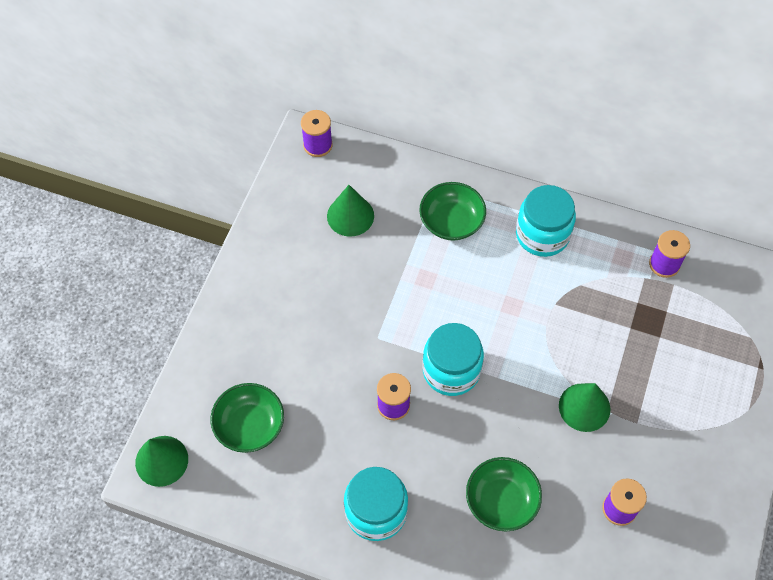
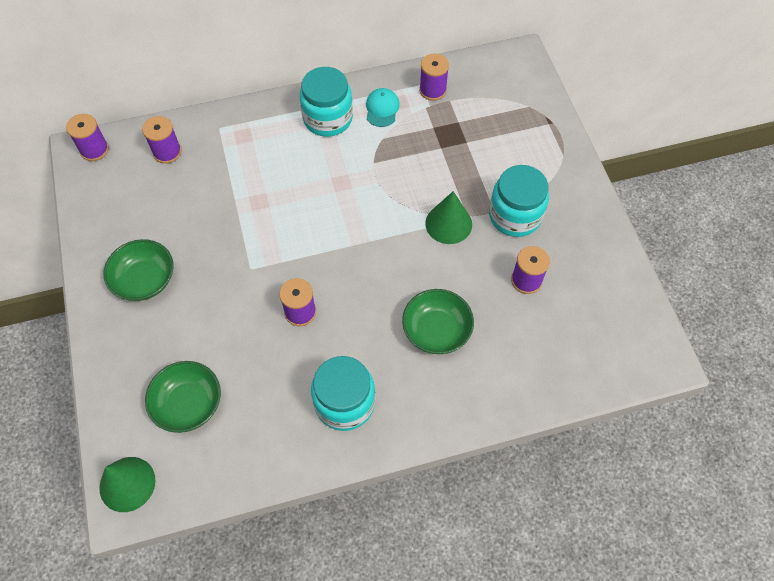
camera: 35 degrees left, 0 degrees up
green cone [327,185,374,237] -> none
green bowl [419,182,486,240] -> green bowl moved to [103,239,174,301]
turquoise jar [422,323,484,396] -> turquoise jar moved to [489,165,549,237]
none -> purple spool [142,116,182,164]
none -> turquoise cap [366,88,400,127]

